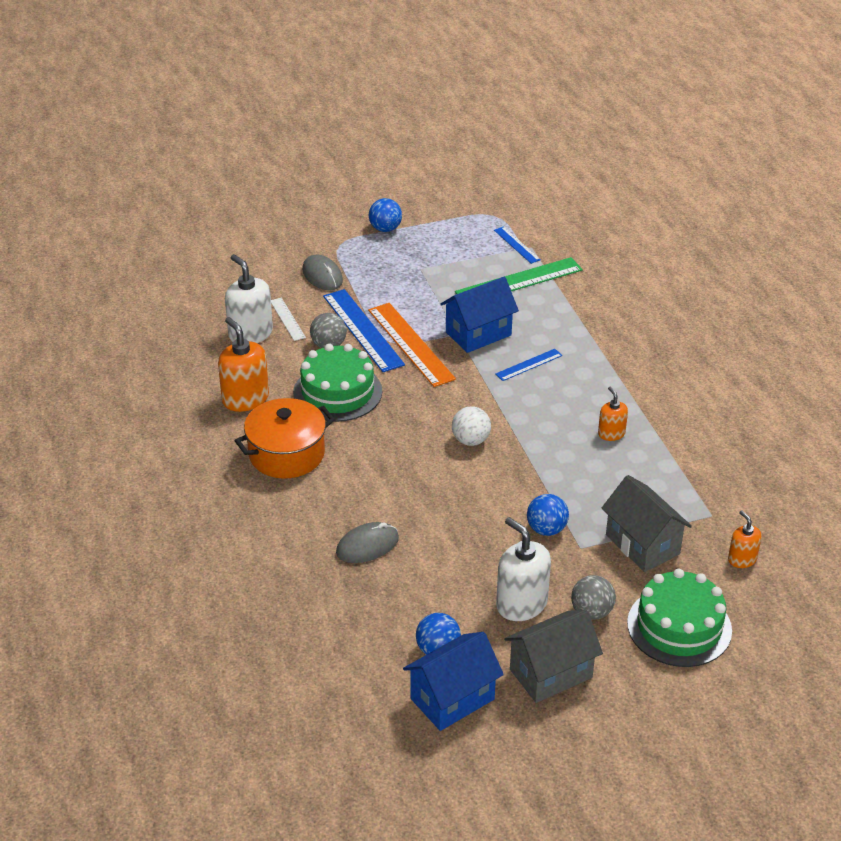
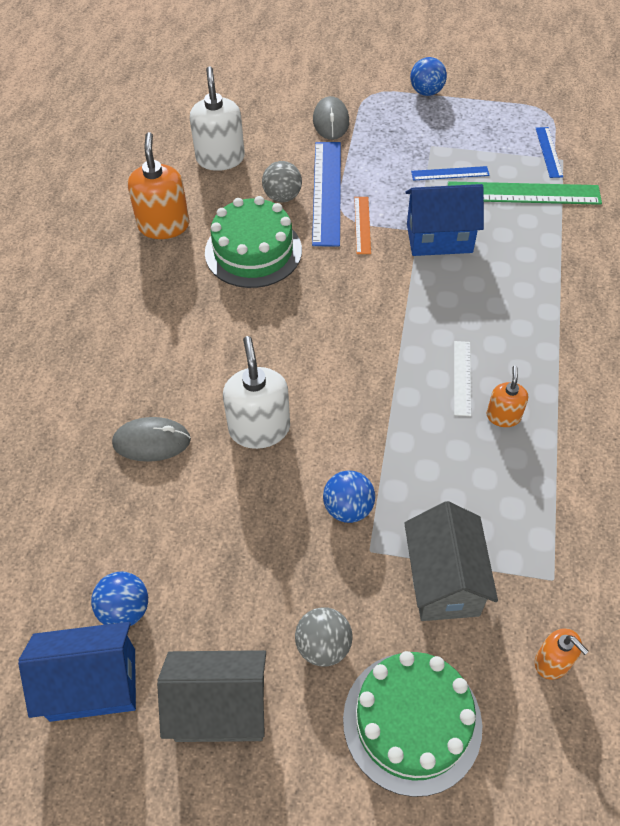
camera: 30 degrees right, 15 degrees up
orange pot [235,398,335,479] -> none
white ruler [271,298,306,341] -> white ruler moved to [454,341,471,416]
orange ruler [368,303,456,387] -> orange ruler [354,197,371,254], size x0.52
white ball [452,406,491,446] -> none
blue ruler [495,349,562,381] -> blue ruler moved to [411,166,490,181]
white soap dispenser [496,517,551,621] -> white soap dispenser moved to [223,336,290,449]
orange soap dispenser [728,510,762,568] -> orange soap dispenser turned 135 degrees clockwise [535,628,589,680]

